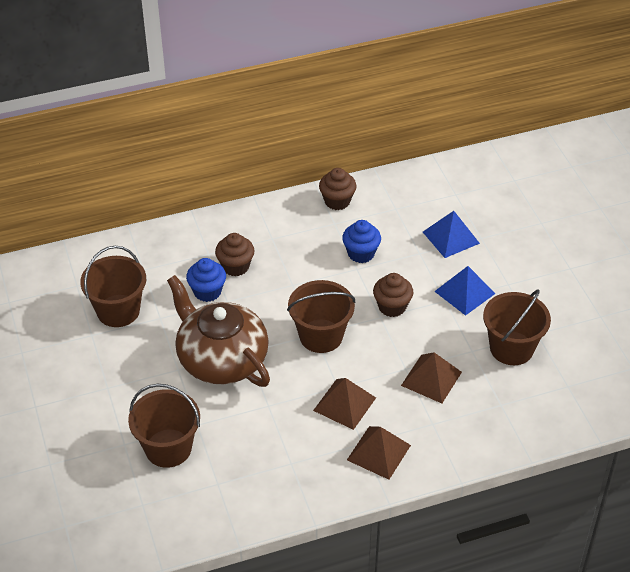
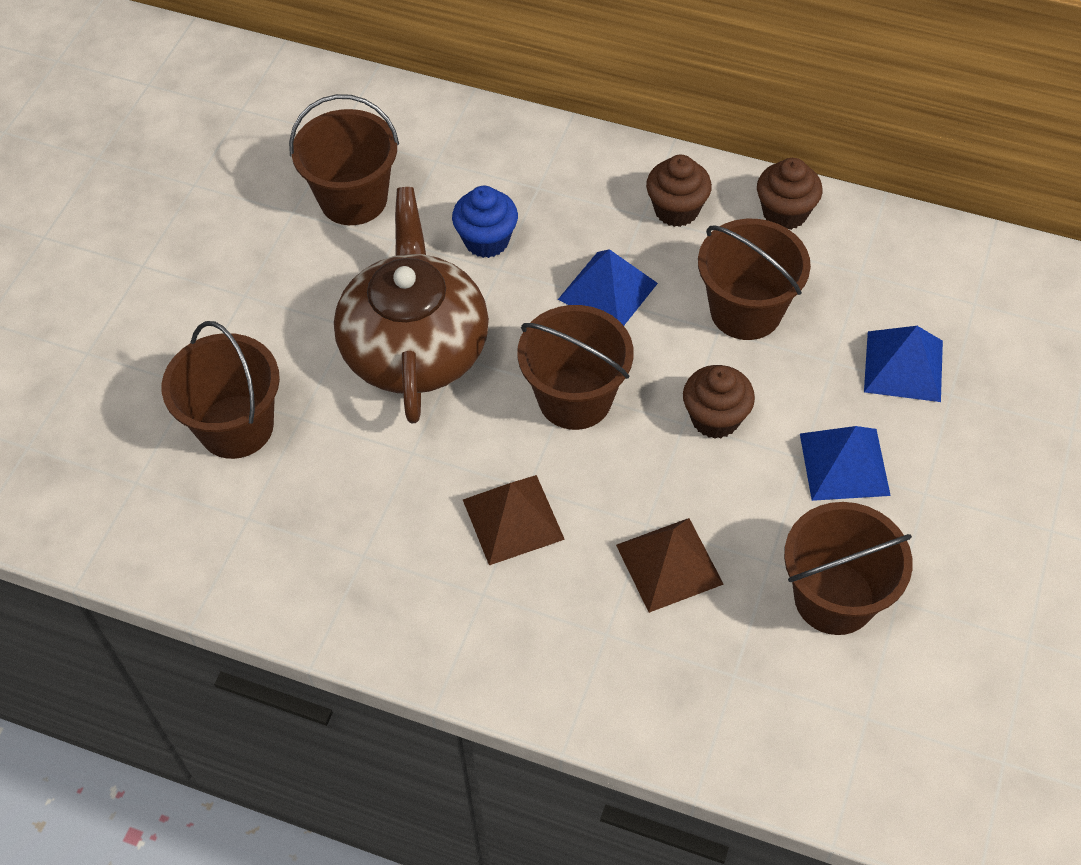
camera: 40 degrees right, 10 degrees up
brown cupcake [215,233,255,276] -> brown cupcake moved to [646,155,712,227]
blue cupcake [342,220,381,263] -> brown bucket [698,219,811,340]
brown pyramid [347,426,411,480] -> none
none -> blue pyramid [558,249,658,326]

